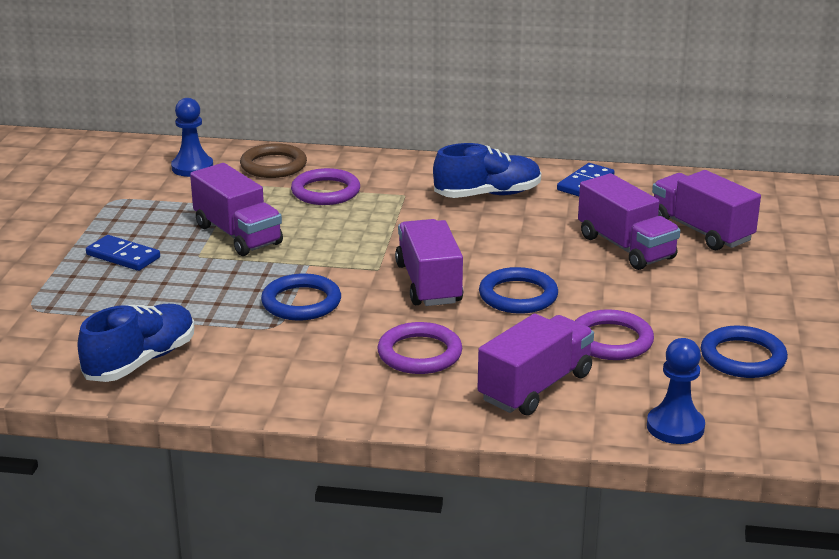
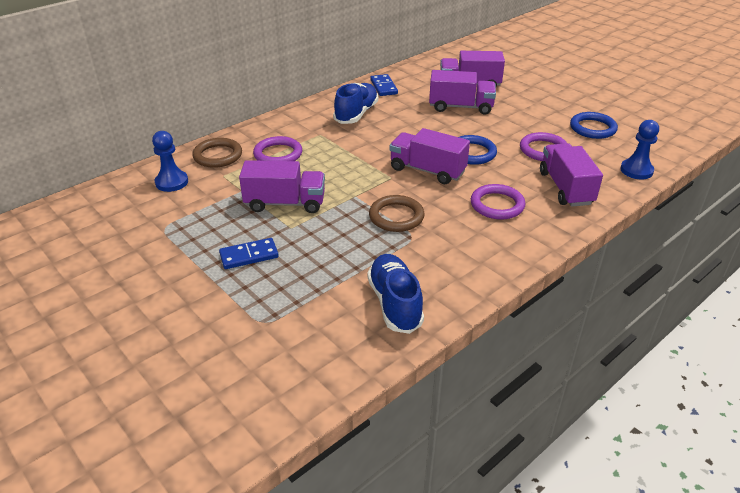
camera: 50 degrees left, 10 degrees up
blue ring [261,273,341,320] -> brown ring [369,195,424,232]

